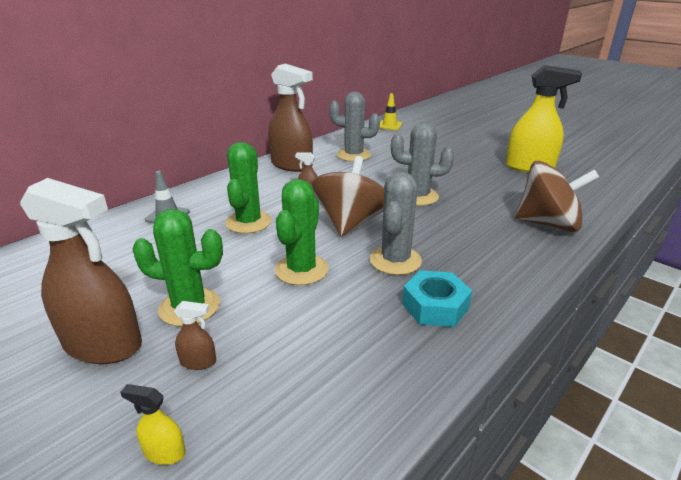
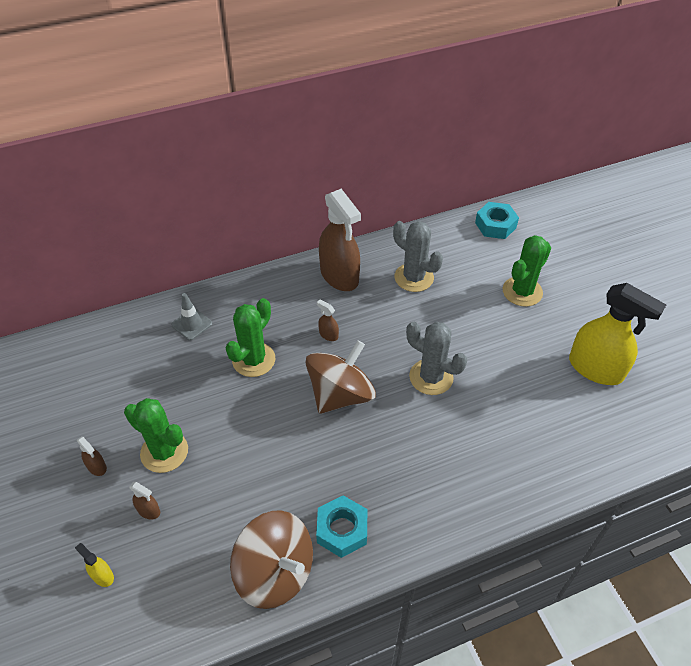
camera: 25 degrees right, 20 degrees up
brown spray bottle [20,178,142,364] -> brown spray bottle [77,436,107,476], size x0.41
green cactus [275,179,328,285] -> green cactus moved to [503,235,551,307]
grey cactus [370,172,422,275] -> none
yellow traffic cone [379,93,402,130] -> turquoise nut [475,202,519,239]
brown spinning top [515,161,599,232] -> brown spinning top moved to [230,510,313,609]

